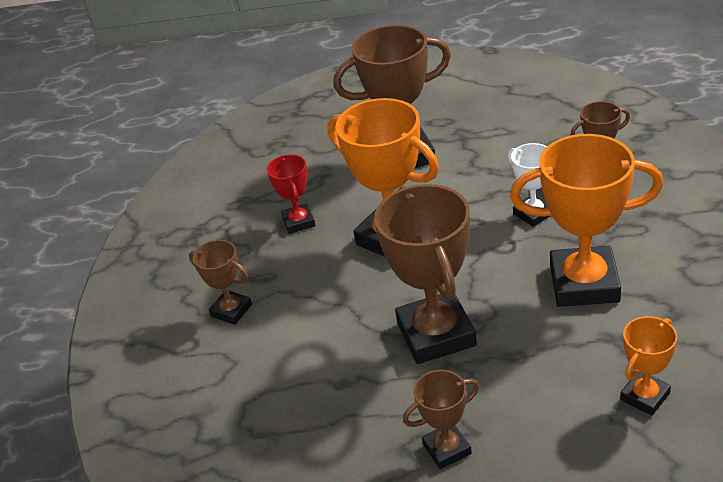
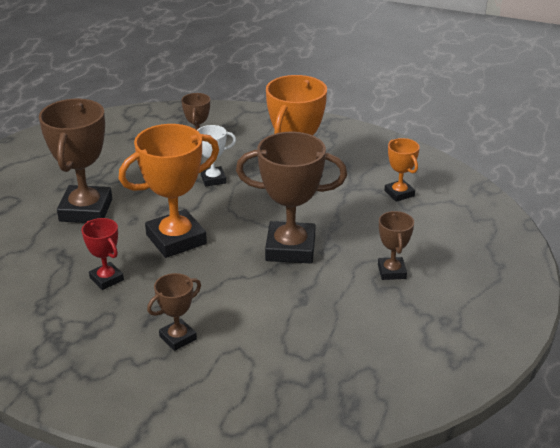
camera: 75 degrees left, 5 degrees down
red trophy [267,154,316,234] -> red trophy turned 45 degrees clockwise [82,218,124,290]

